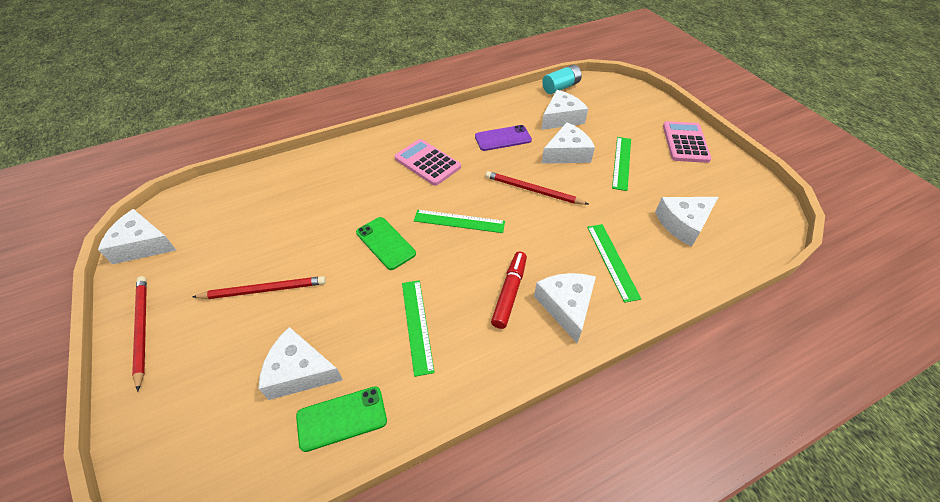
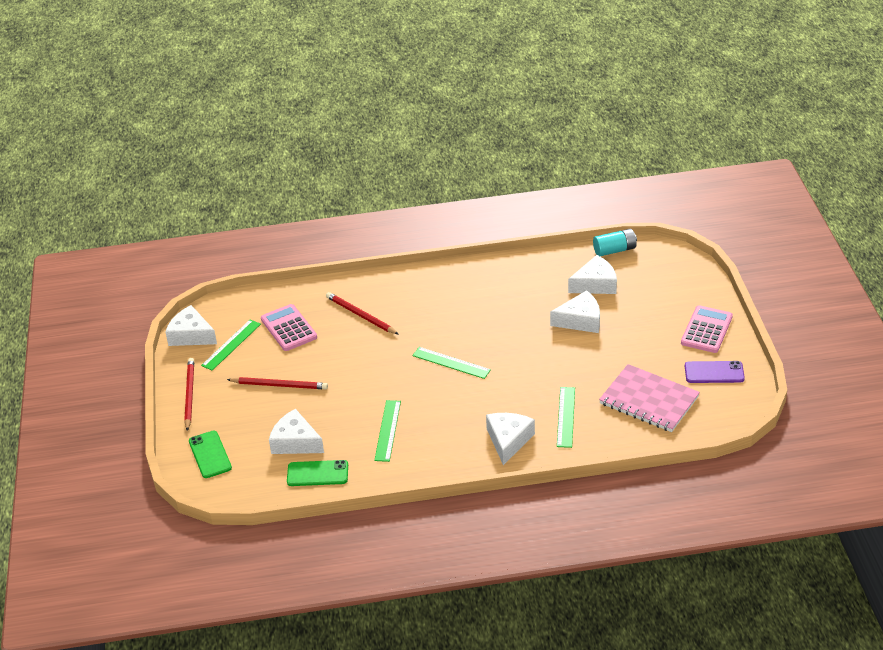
camera: 20 degrees right, 10 degrees down
green phone [356,217,416,270] -> green phone moved to [189,431,232,478]
pink calculator [394,139,461,186] -> pink calculator moved to [261,304,317,351]
purple phone [475,125,532,151] -> purple phone moved to [685,361,745,383]
red pencil [485,171,588,205] -> red pencil moved to [326,292,399,335]
red marker [491,251,527,329] -> none
green ruler [612,137,631,191] -> green ruler moved to [201,319,261,370]
white cheese [655,197,718,247] -> pink notebook [599,364,700,432]

